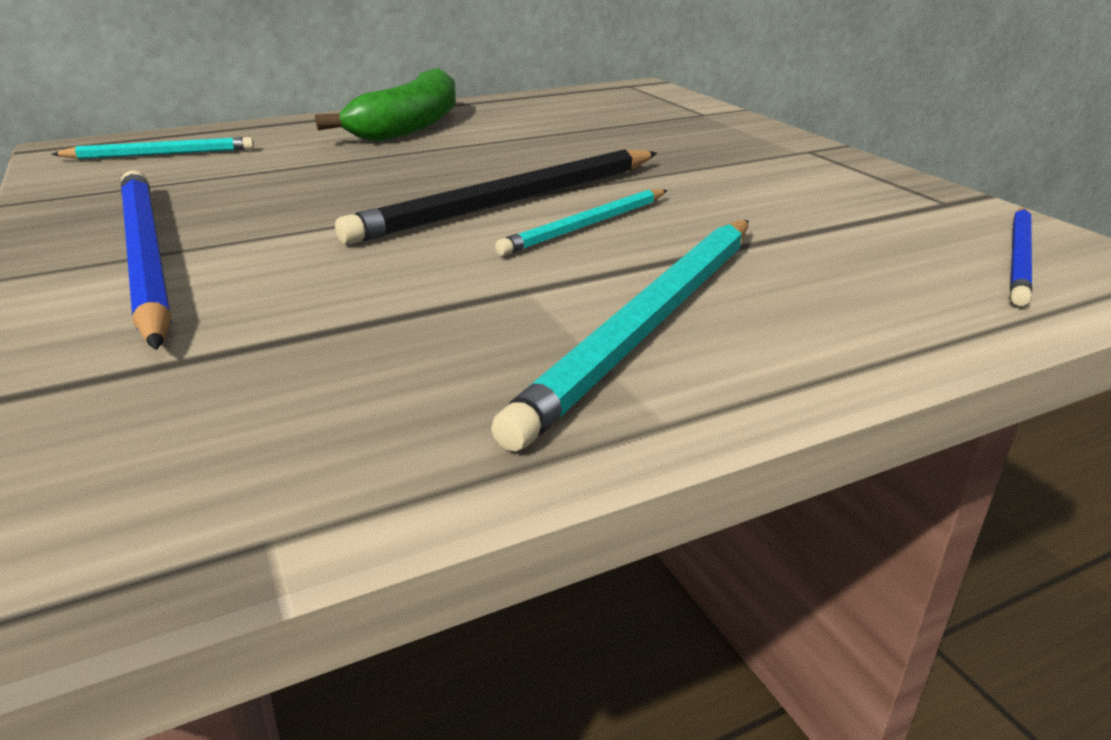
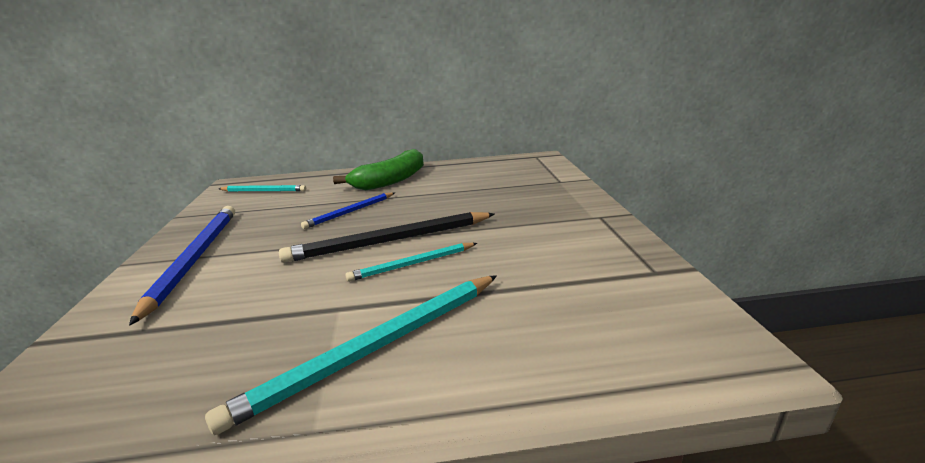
camera: 20 degrees right, 5 degrees down
blue pencil [1010,207,1032,306] -> blue pencil moved to [301,192,394,229]

